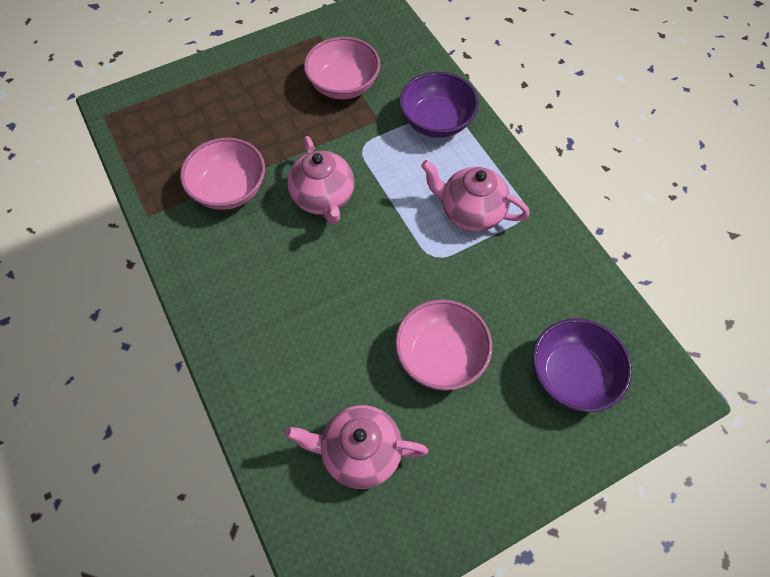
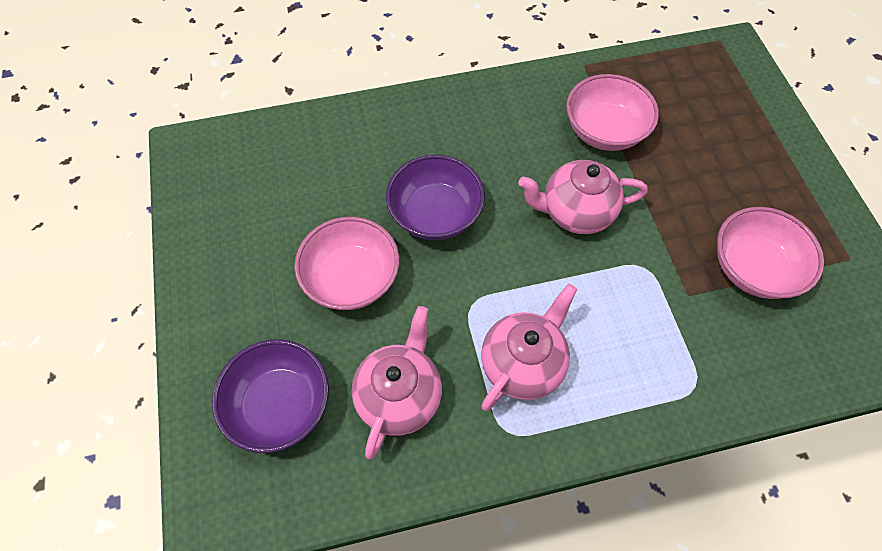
camera: 105 degrees right, 0 degrees up
pink teapot [285,405,428,489] -> pink teapot moved to [352,306,442,459]
purple bowl [399,72,479,138] -> purple bowl moved to [386,155,485,240]

